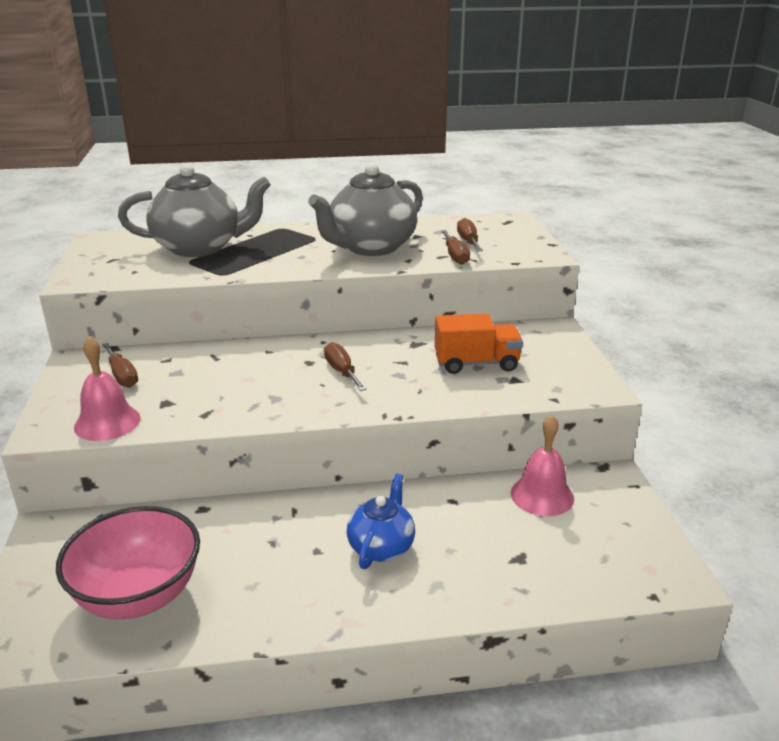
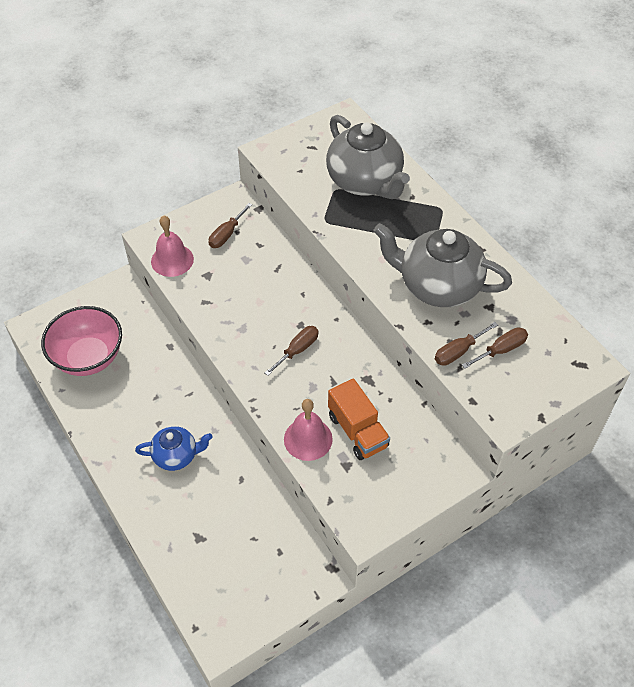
camera: 65 degrees right, 25 degrees up
pink bell [511,415,574,516] -> pink bell moved to [284,399,333,461]

